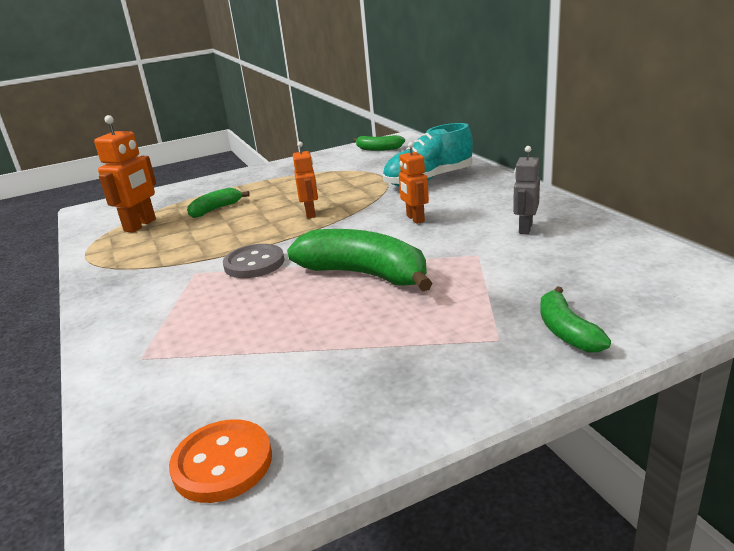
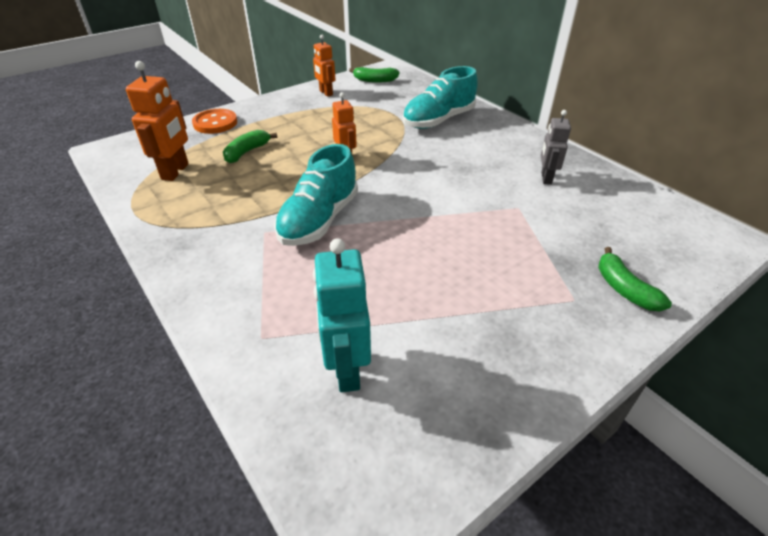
camera: 15 degrees left, 15 degrees up
orange button [169,419,272,503] -> orange button moved to [192,109,237,134]
grey button [223,244,284,278] -> turquoise shoe [274,144,358,246]
green banana [287,229,432,292] -> none
orange robot [399,142,429,224] -> orange robot moved to [313,35,336,97]
none -> turquoise robot [313,238,371,392]

